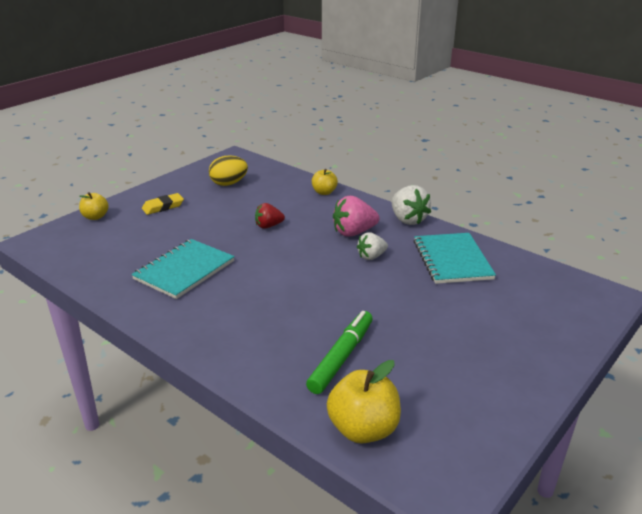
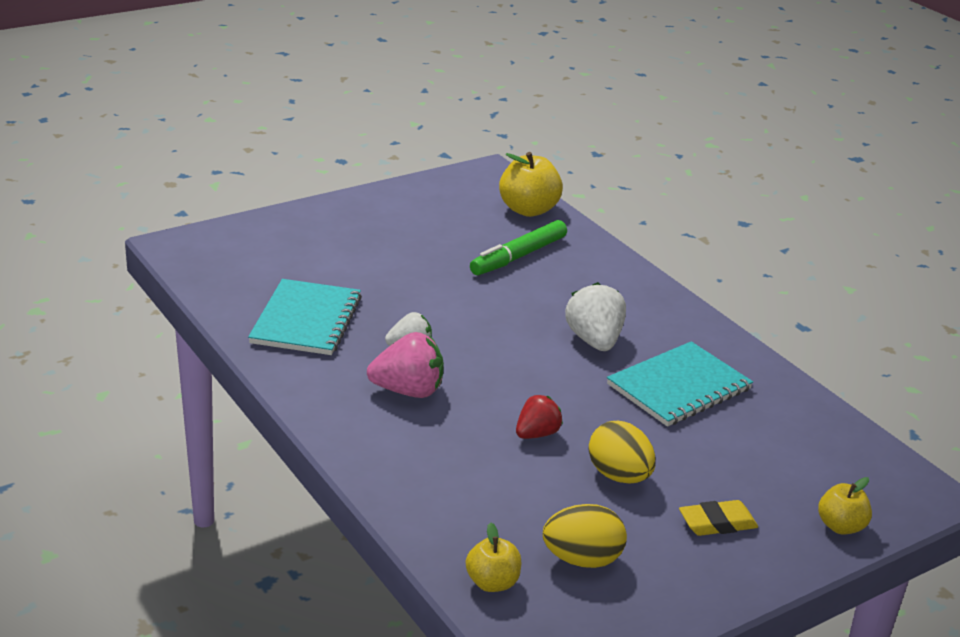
camera: 165 degrees left, 0 degrees up
red strawberry [255,203,285,229] -> red strawberry turned 45 degrees counterclockwise [516,395,563,439]
yellow apple [312,169,338,195] -> yellow apple moved to [466,522,521,592]
white strawberry [392,185,431,225] -> white strawberry moved to [565,282,626,351]
none -> yellow egg [589,421,656,483]

